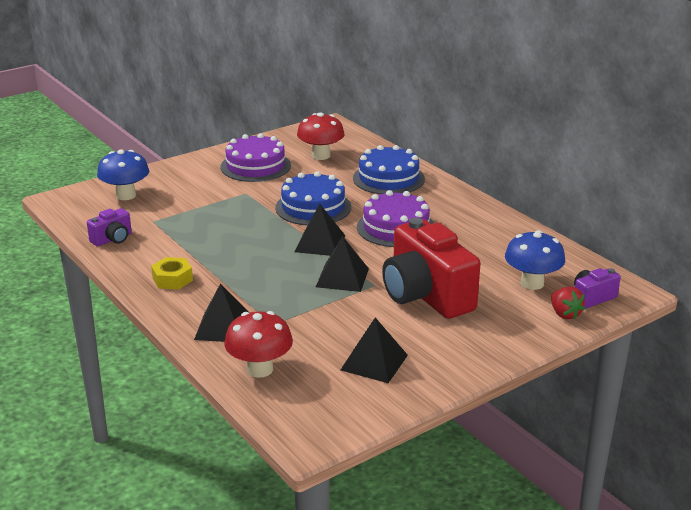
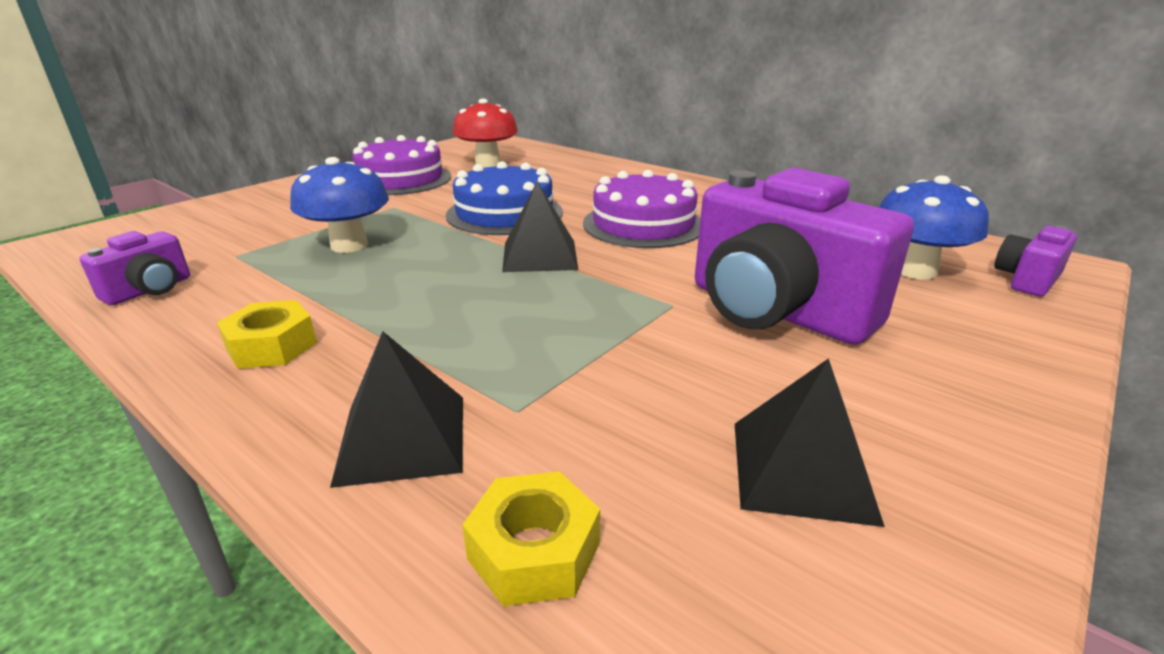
camera: 15 degrees left, 0 degrees up
blue mushroom [97,149,149,200] -> blue mushroom moved to [290,157,389,253]
red mushroom [224,311,293,378] -> yellow nut [462,471,600,606]
black pyramid [316,236,369,292] -> none
blue cake [353,145,425,194] -> none
red camera [382,218,481,319] -> purple camera [695,168,914,345]
red strawberry [551,287,585,319] -> none

